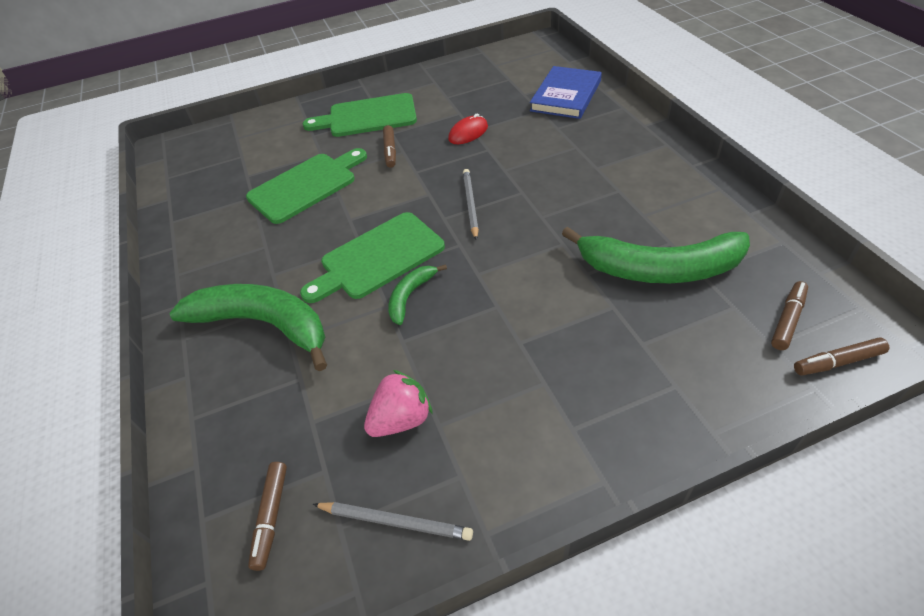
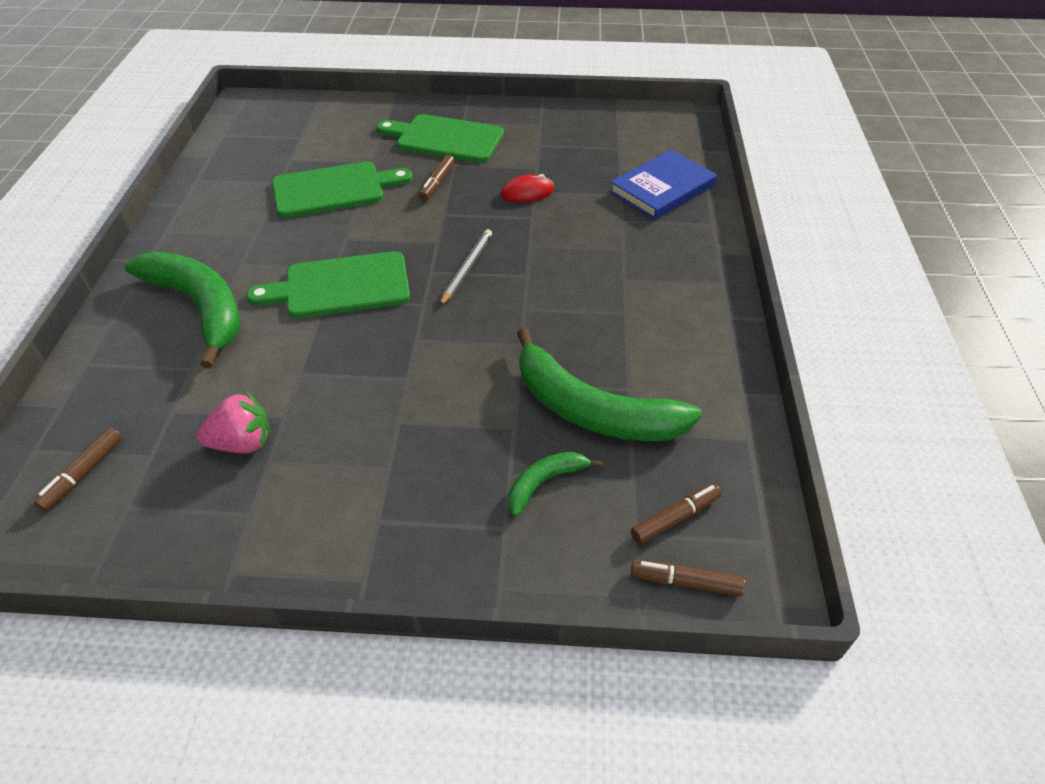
camera: 20 degrees right, 0 degrees up
grey pencil [313,502,473,541] -> none
green banana [388,264,447,325] -> green banana moved to [508,452,603,517]

